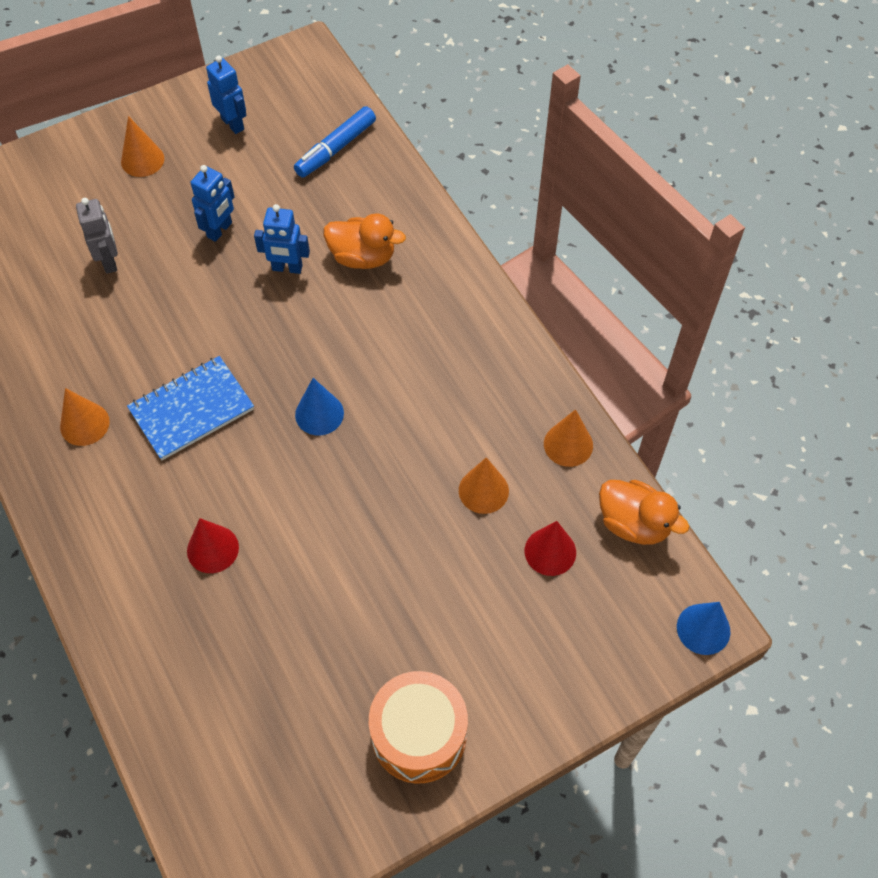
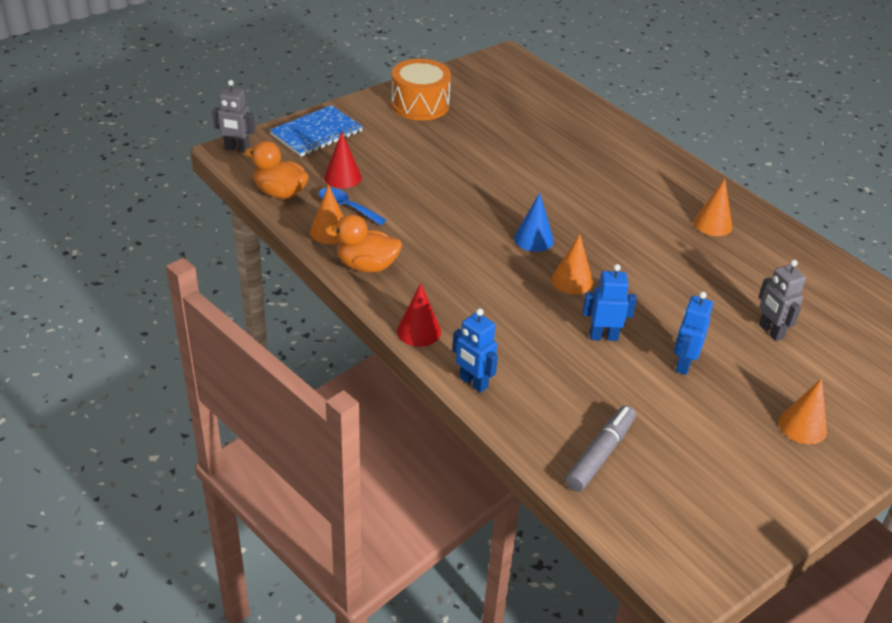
camera: 170 degrees right, 20 degrees down
blue notebook [127,356,254,460] -> blue notebook moved to [270,105,363,157]
red cone [187,518,239,573] -> red cone moved to [397,283,441,347]
blue robot [206,55,247,134] -> blue robot moved to [452,308,498,393]
blue marker [294,106,376,178] -> grey marker [565,406,636,492]
orange duck [324,213,406,269] -> orange duck moved to [325,214,402,272]
orange cone [459,457,509,514] -> orange cone moved to [552,234,593,295]
blue cone [677,602,731,655] -> grey robot [212,80,255,152]
none -> blue spoon [319,188,386,225]

